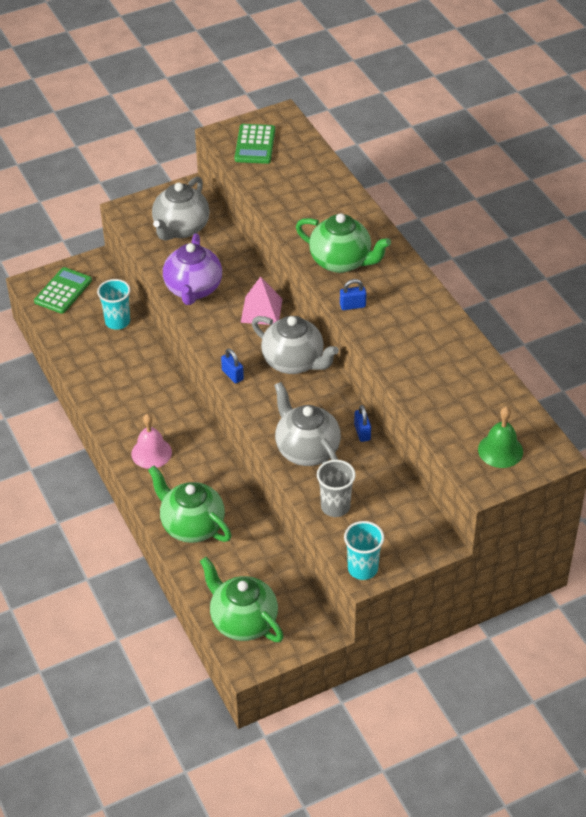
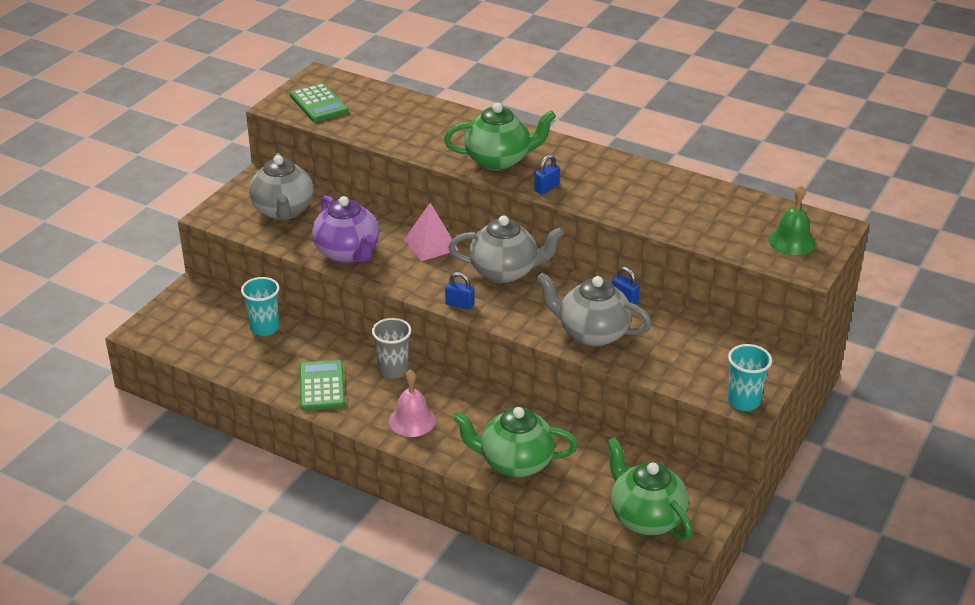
camera: 35 degrees left, 10 degrees down
green calculator [34,267,92,314] -> green calculator moved to [300,360,345,410]
green teapot [200,557,284,642] -> green teapot turned 45 degrees clockwise [607,437,692,540]
grey cup [317,460,356,517] -> grey cup moved to [372,318,411,379]

